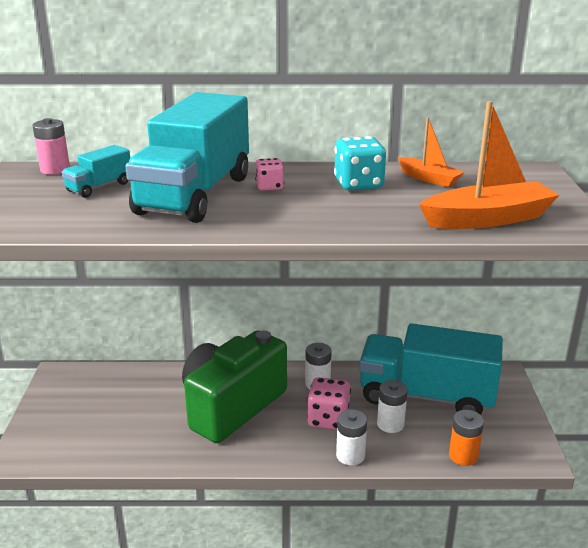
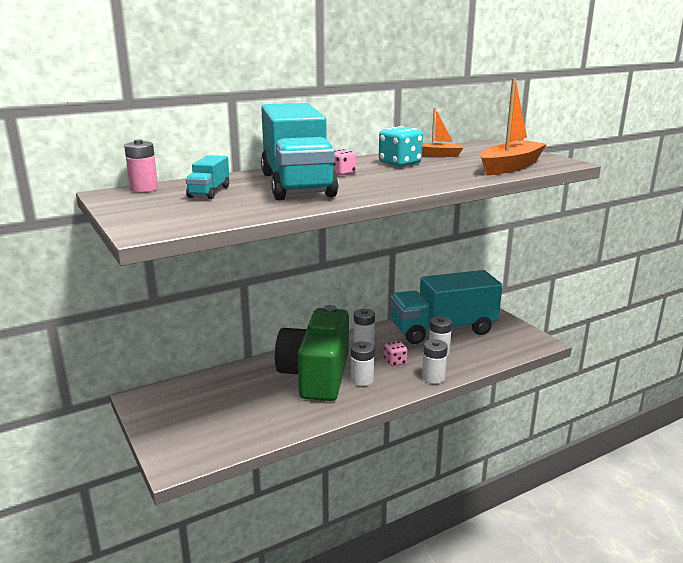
camera: 30 degrees left, 5 degrees down
pink dice [307,377,351,430] -> pink dice [384,341,407,366], size x0.60
orange battery [449,410,484,466] -> none
none -> white battery [351,341,374,386]

